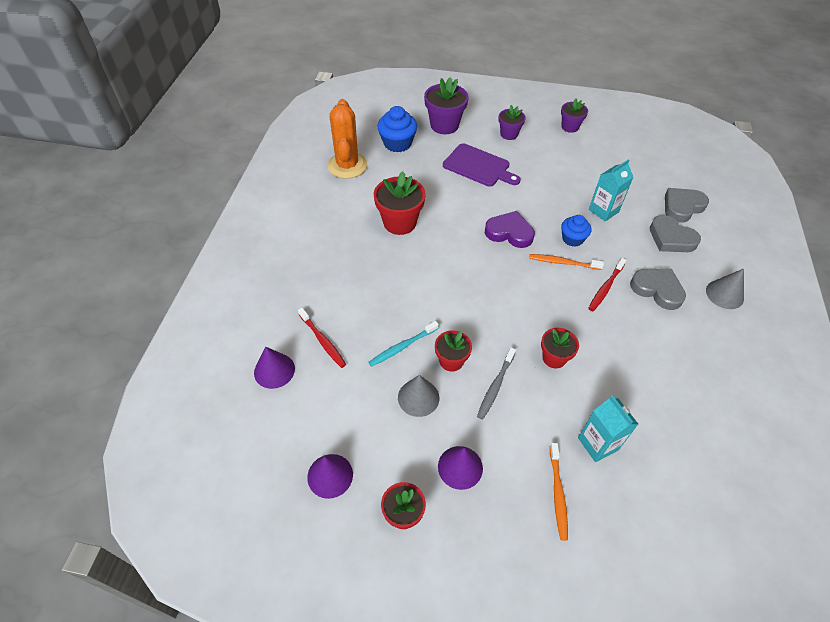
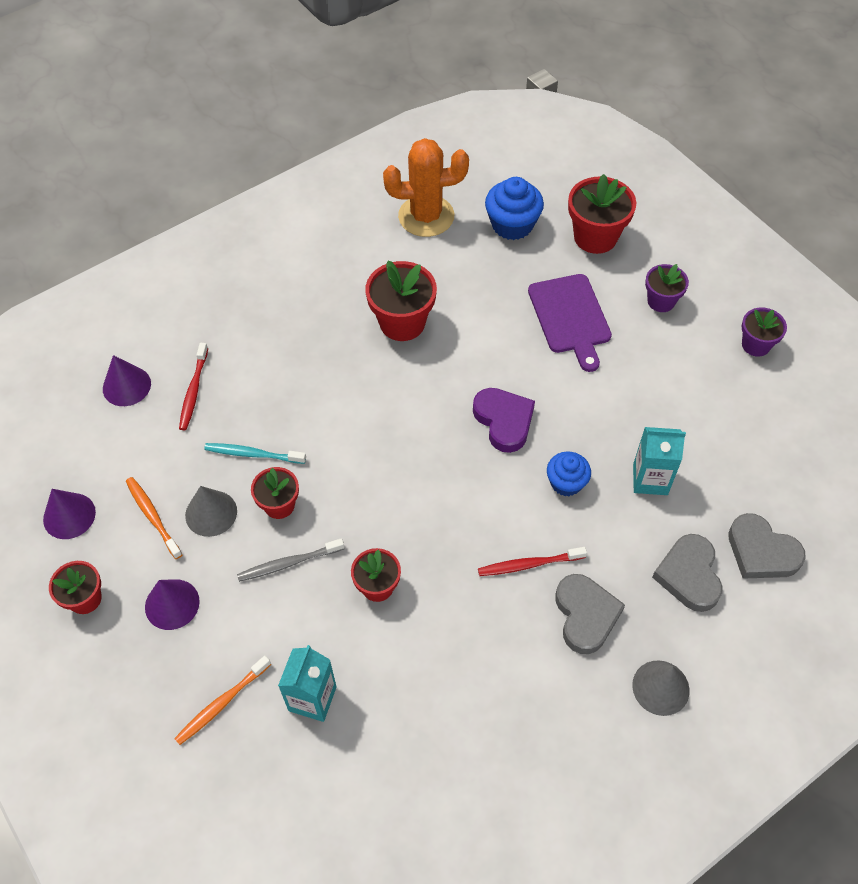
camera: 45 degrees right, 5 degrees up
orange cactus [327,99,367,179] -> orange cactus turned 45 degrees clockwise [383,138,469,237]
purple flower pot [424,77,469,134] -> red flower pot [568,174,636,254]
orange toothbrush [529,254,604,270] -> orange toothbrush moved to [126,477,182,559]
grey heart [665,188,709,223] -> grey heart turned 150 degrees counterclockwise [728,513,806,579]

